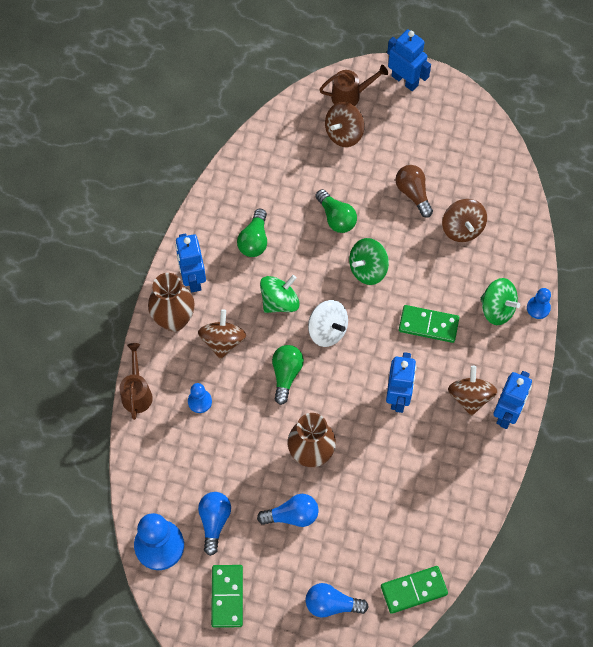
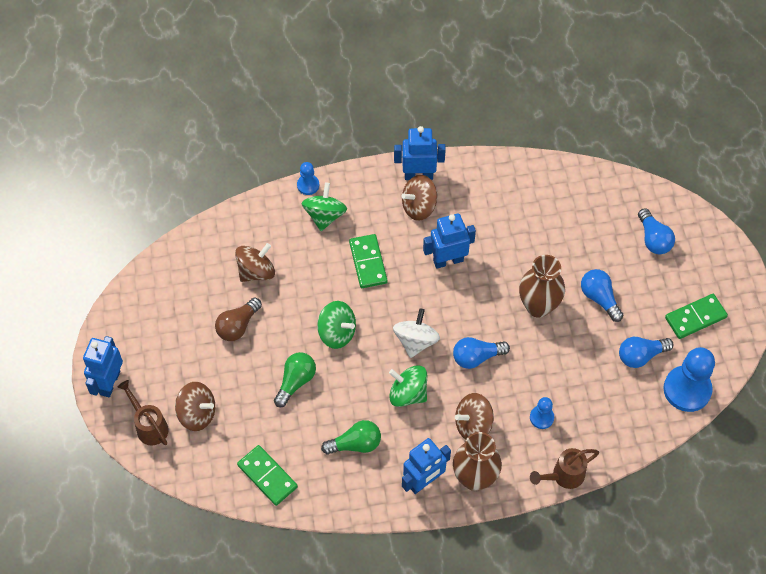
camera: 115 degrees left, 5 degrees down
green light bulb [272,345,304,405] -> blue light bulb [453,337,510,369]
green domino [381,566,448,614] -> green domino moved to [237,445,298,506]

